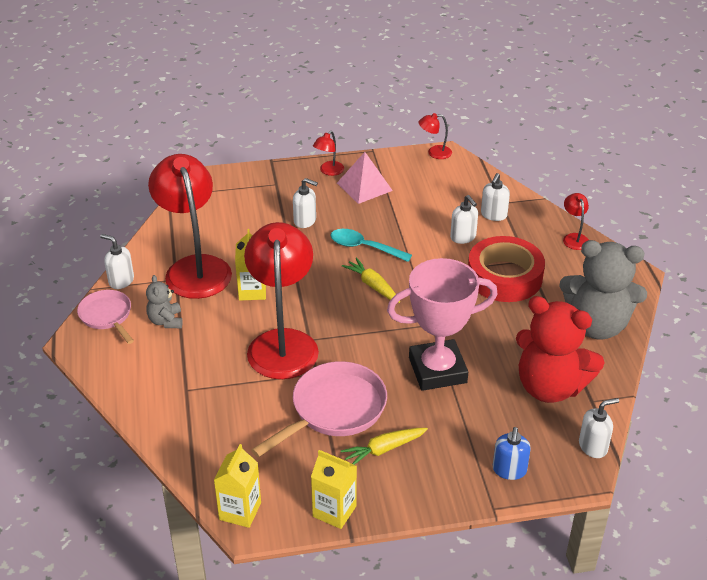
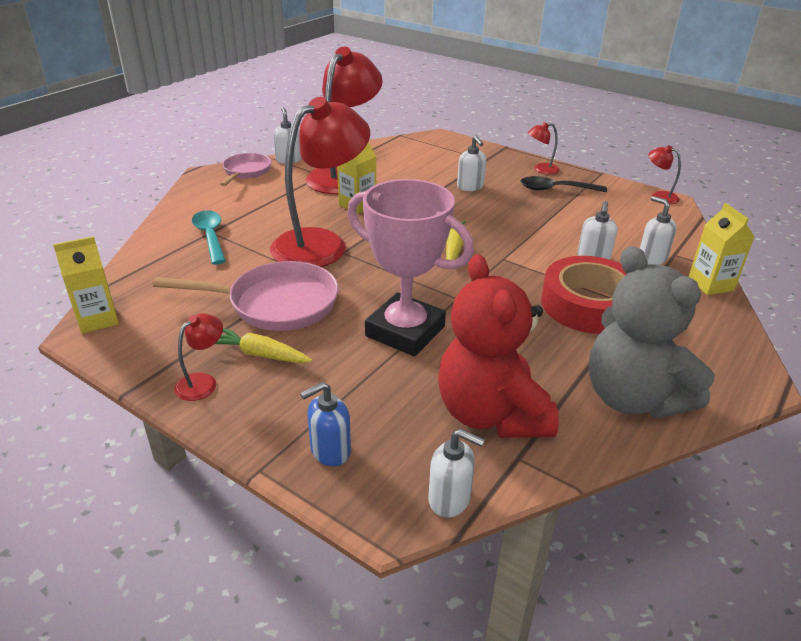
camera: 45 degrees right, 5 degrees down
grey teddy bear [146,275,183,328] -> none
yellow carton [311,450,357,529] -> yellow carton moved to [688,203,755,295]
turquoise spoon [331,229,412,262] -> turquoise spoon moved to [192,210,226,265]
pink pyramid [337,152,393,204] -> black spoon [520,176,607,192]
white soap dispenser [481,173,510,221] -> white soap dispenser turned 75 degrees clockwise [640,196,677,265]
red lamp [563,193,589,250] -> red lamp moved to [174,313,223,401]

